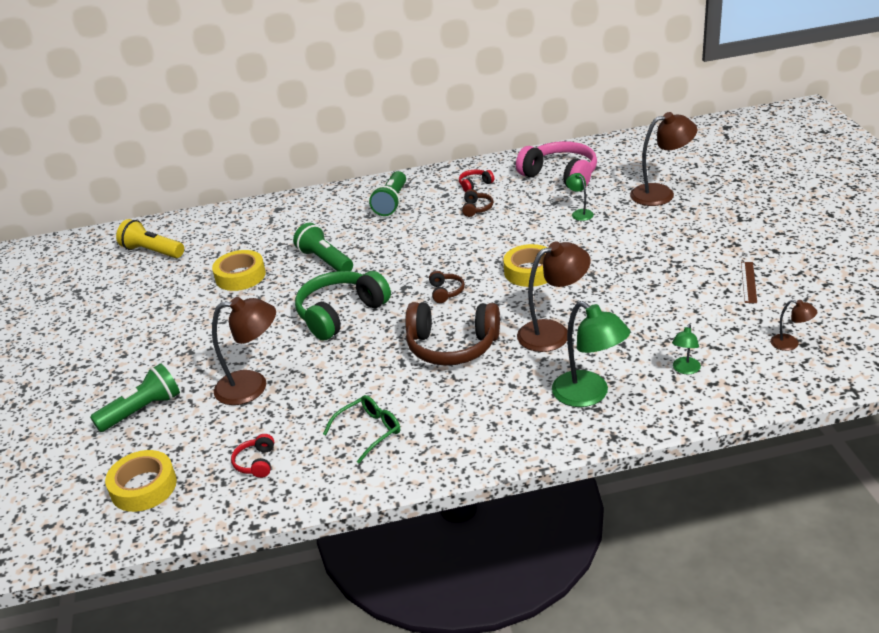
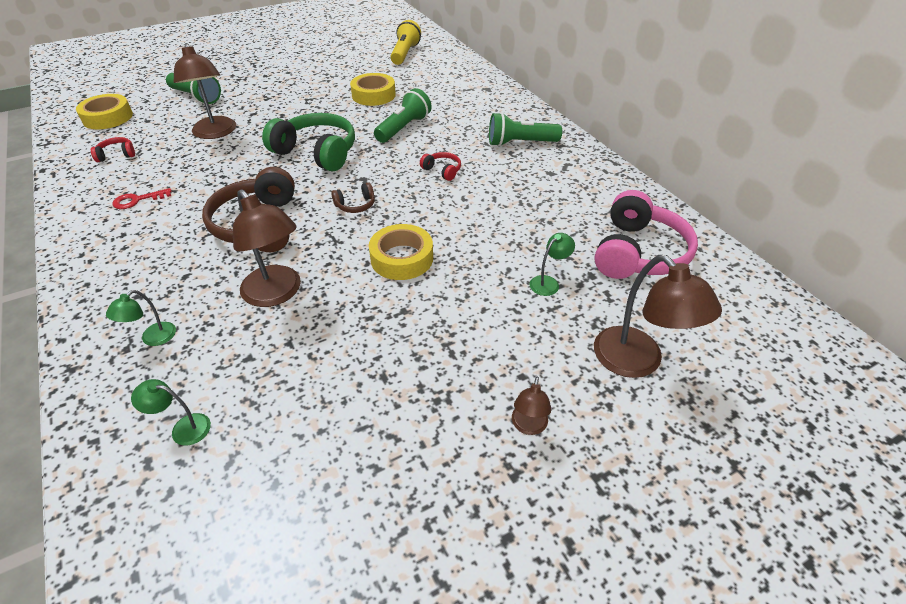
camera: 70 degrees right, 10 degrees up
green glasses [323,395,400,463] -> red key [112,188,172,209]
red headphones [459,170,494,192] -> red headphones moved to [420,152,461,181]
brown headphones [462,189,493,217] -> none
green lamp [552,301,630,407] -> green lamp [106,290,176,346], size x0.50
brown ruler [741,262,757,303] -> none
brown lamp [770,300,817,351] -> brown lamp moved to [512,377,551,435]

